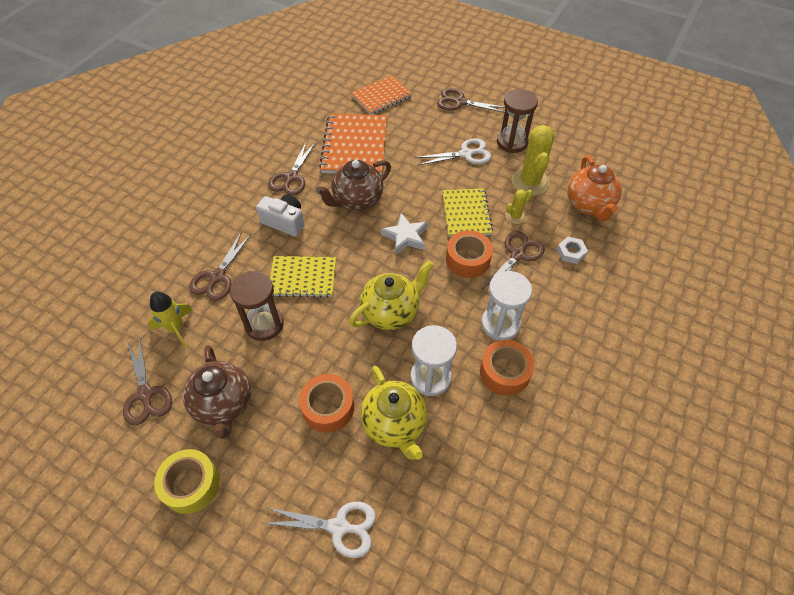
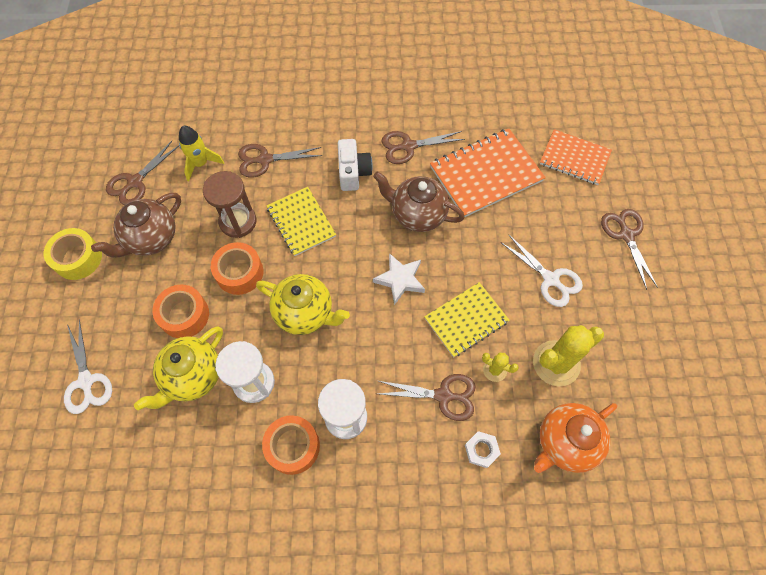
camera: 60 degrees right, 10 degrees up
orange tape [446,230,493,278] -> orange tape moved to [211,242,263,295]
brown hourglass [497,89,538,153] -> none

